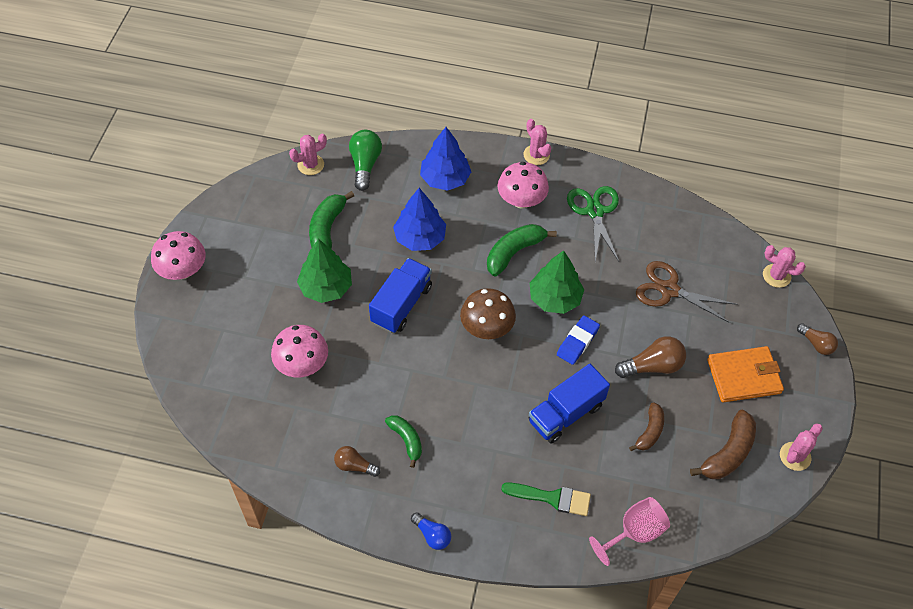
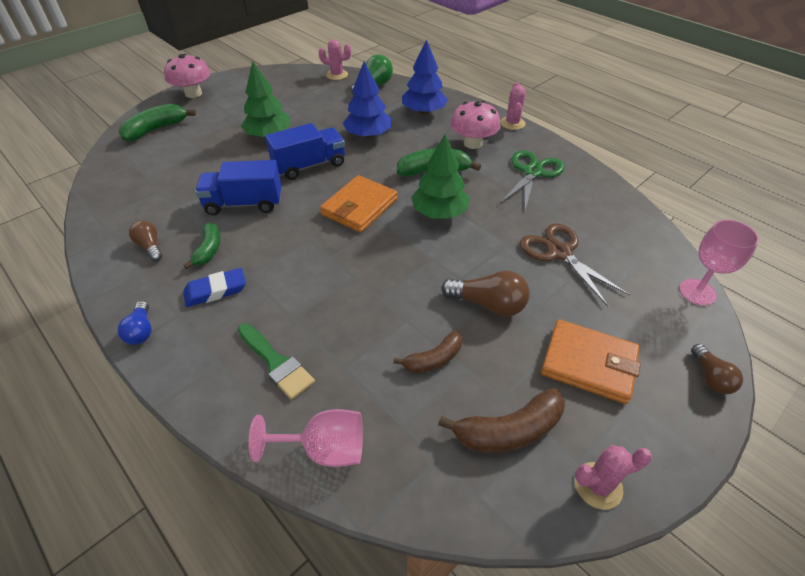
camera: 35 degrees right, 10 degrees down
pink mushroom [271,325,328,377] -> none
green banana [309,191,354,249] -> green banana moved to [119,104,196,142]
brown mushroom [460,288,516,339] -> orange wallet [320,175,397,233]
blue truck [529,364,610,444] -> blue truck moved to [195,160,282,215]
blue eraser [557,315,600,365] -> blue eraser moved to [183,268,246,307]
pink cactus [763,245,806,288] -> pink goblet [679,220,759,306]

